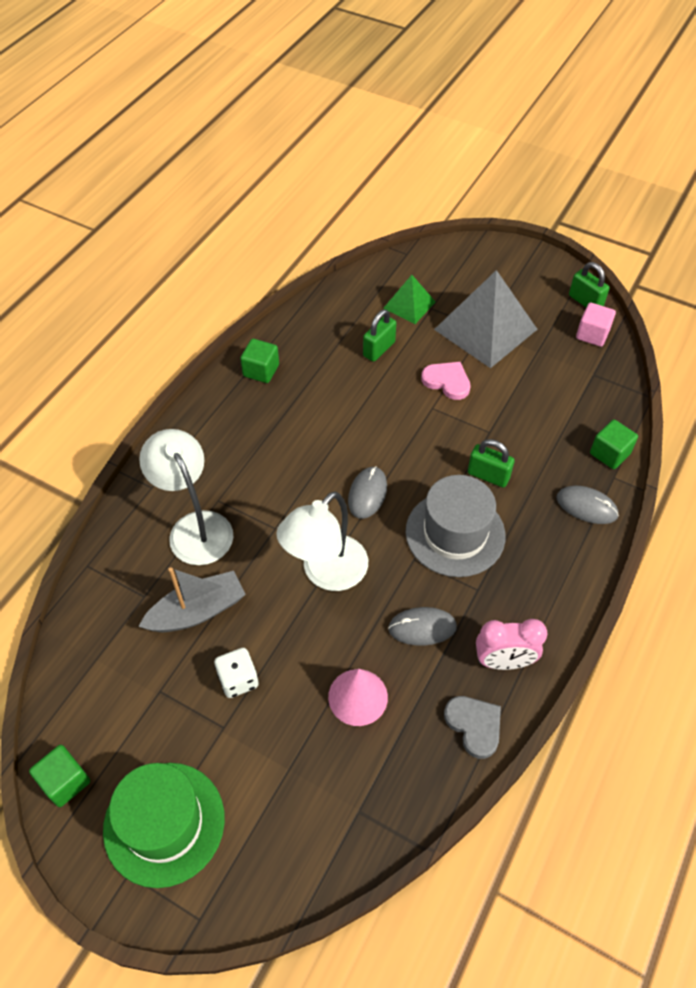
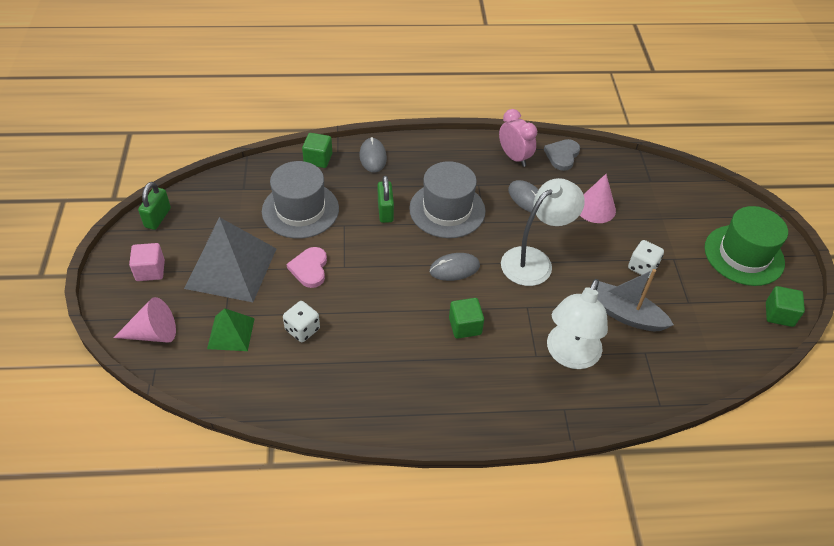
camera: 125 degrees left, 5 degrees down
green cube [240,339,279,383] -> green cube moved to [449,298,484,339]
white lamp [276,491,368,591] -> white lamp turned 45 degrees counterclockwise [501,178,585,286]
green padlock [363,309,396,362] -> white dice [283,301,320,342]
pink cube [576,303,616,347] -> pink cube moved to [129,243,165,281]
none -> pink cone [114,297,176,343]
none -> grey hat [262,161,339,239]

